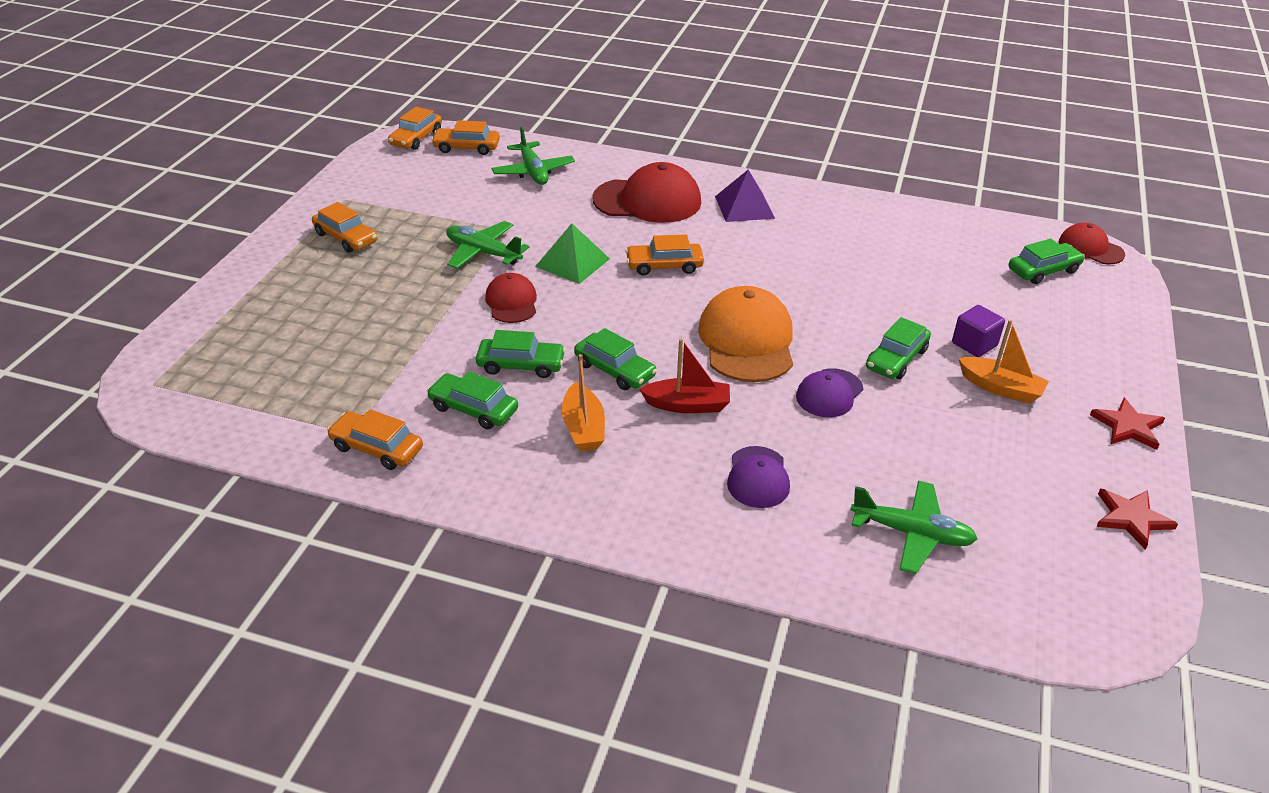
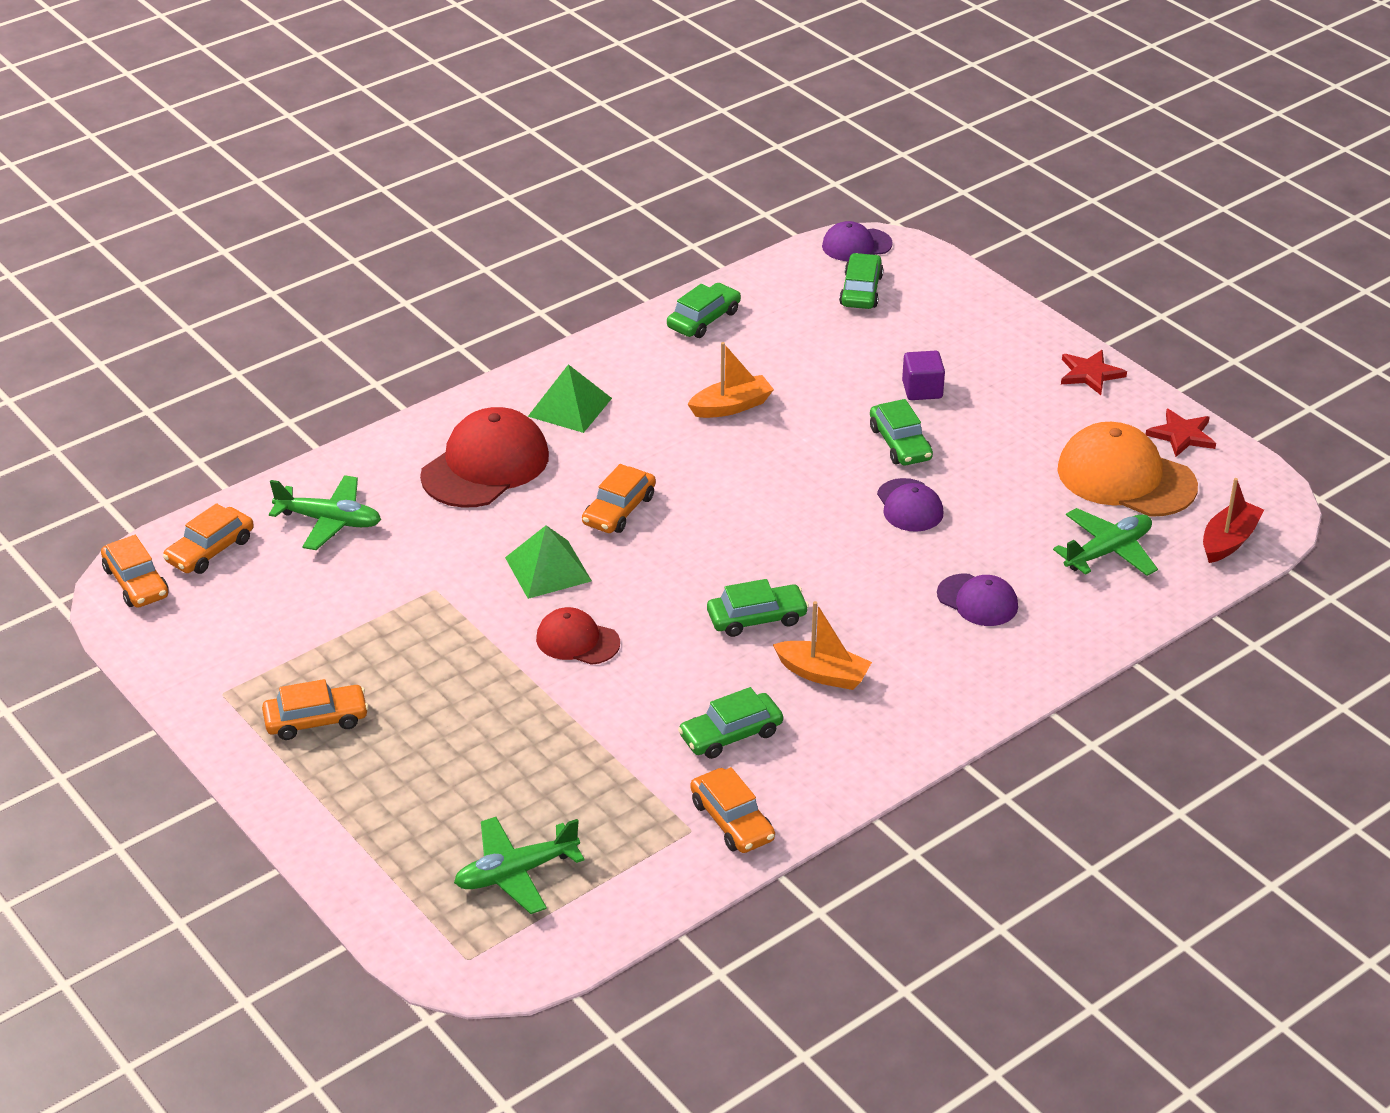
camera: 55 degrees left, 0 degrees up
orange car [327,409,423,470] -> orange car turned 90 degrees counterclockwise [690,767,775,853]
green plane [446,221,529,268] -> green plane moved to [454,817,584,914]
green car [476,330,566,378] -> green car moved to [667,283,741,338]
red boat [639,338,730,413] -> red boat moved to [1203,478,1264,563]
orange cap [698,286,793,382] -> orange cap moved to [1057,422,1198,517]
purple pyramid [715,170,775,222] -> green pyramid [528,364,612,433]
orange boat [958,320,1049,404] -> orange boat moved to [688,342,774,418]
red cap [1059,223,1125,264] -> purple cap [822,221,893,261]

